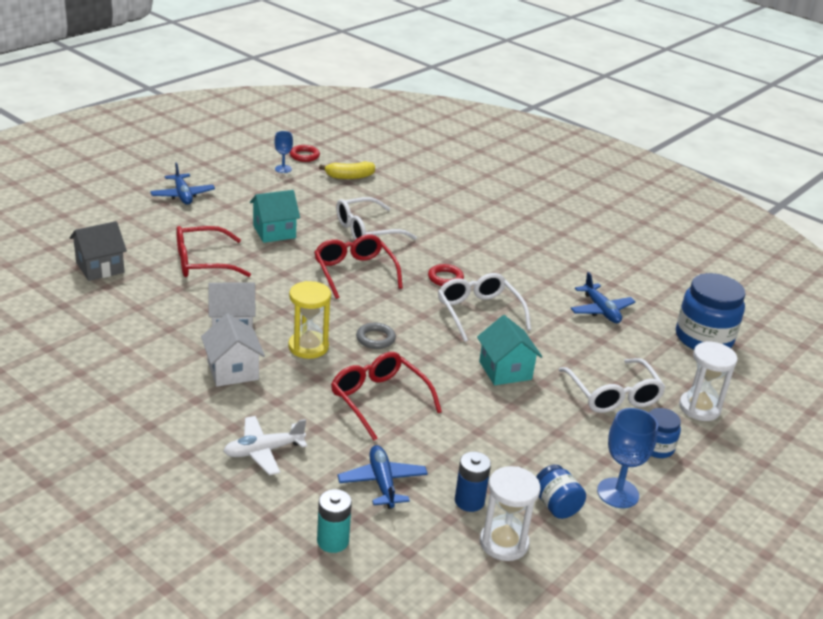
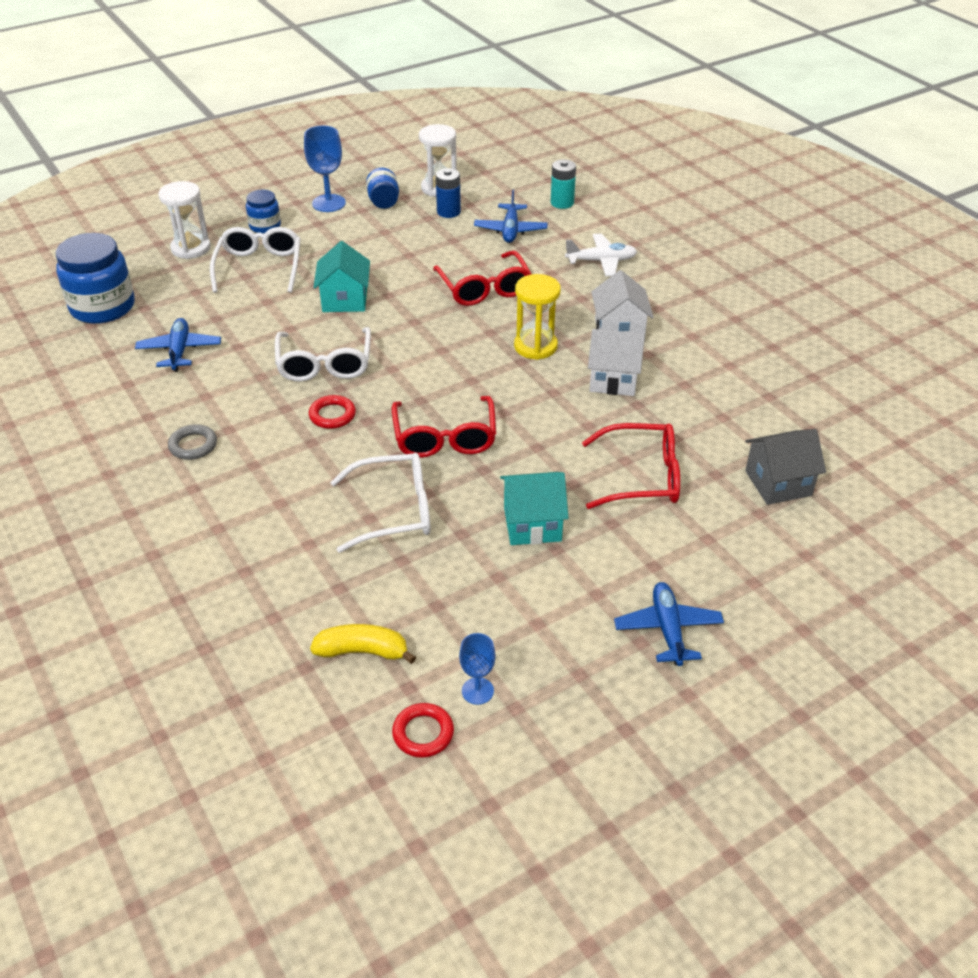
camera: 160 degrees left, 10 degrees up
grey ring [356,323,396,349] -> grey ring moved to [168,424,217,460]

